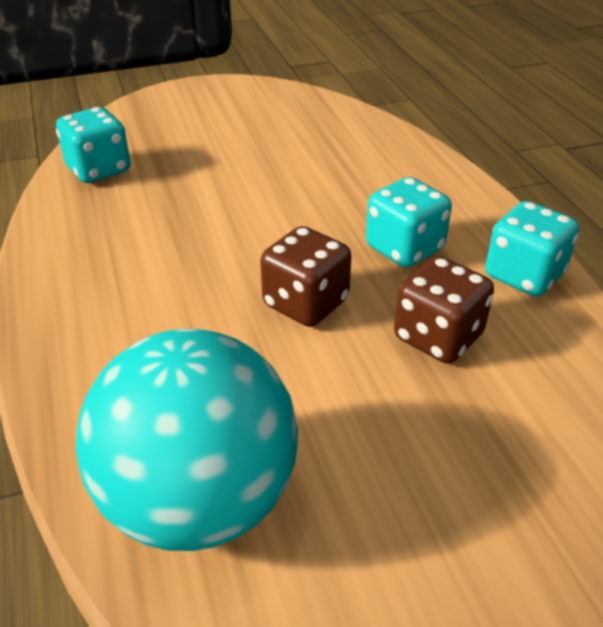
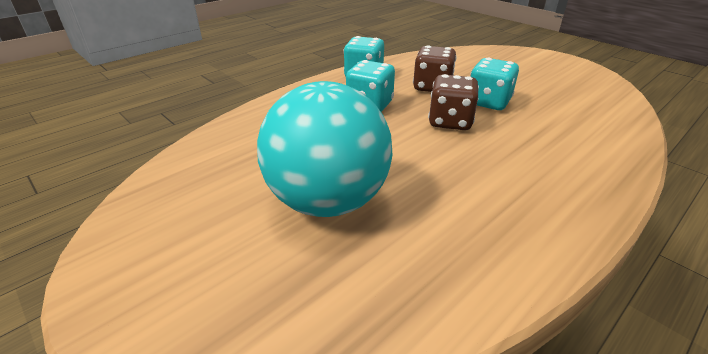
camera: 115 degrees left, 5 degrees down
turquoise dice [56,107,131,183] -> turquoise dice moved to [470,58,519,110]
turquoise ball [76,329,298,551] -> turquoise ball moved to [257,81,392,217]

